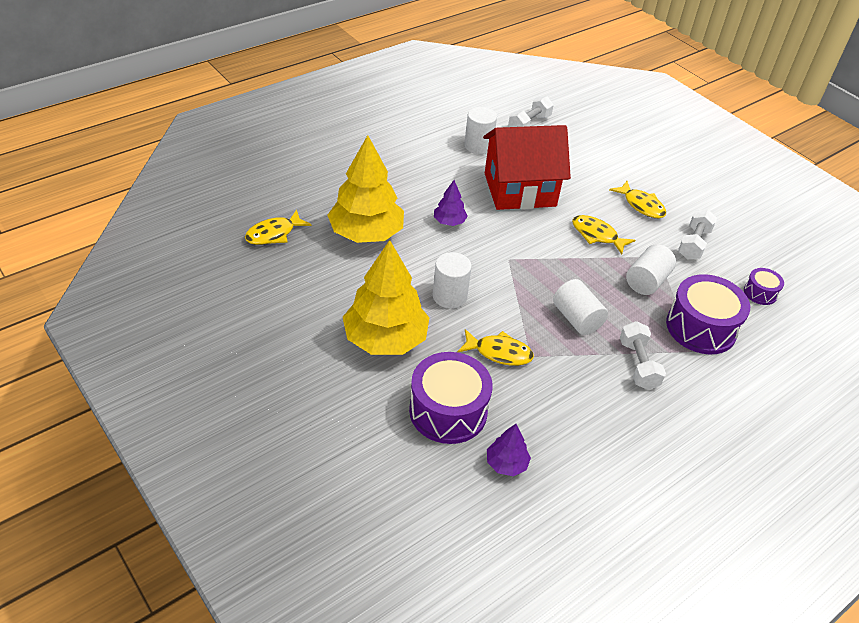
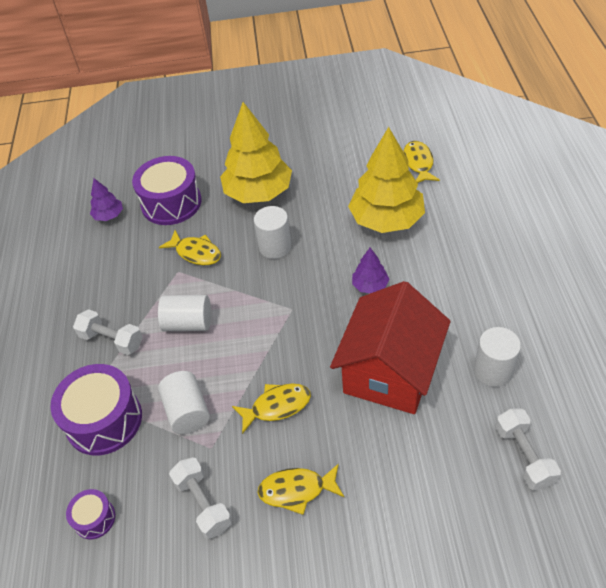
camera: 130 degrees right, 5 degrees up
yellow fish [458,329,534,366] -> yellow fish turned 105 degrees counterclockwise [159,230,221,265]

